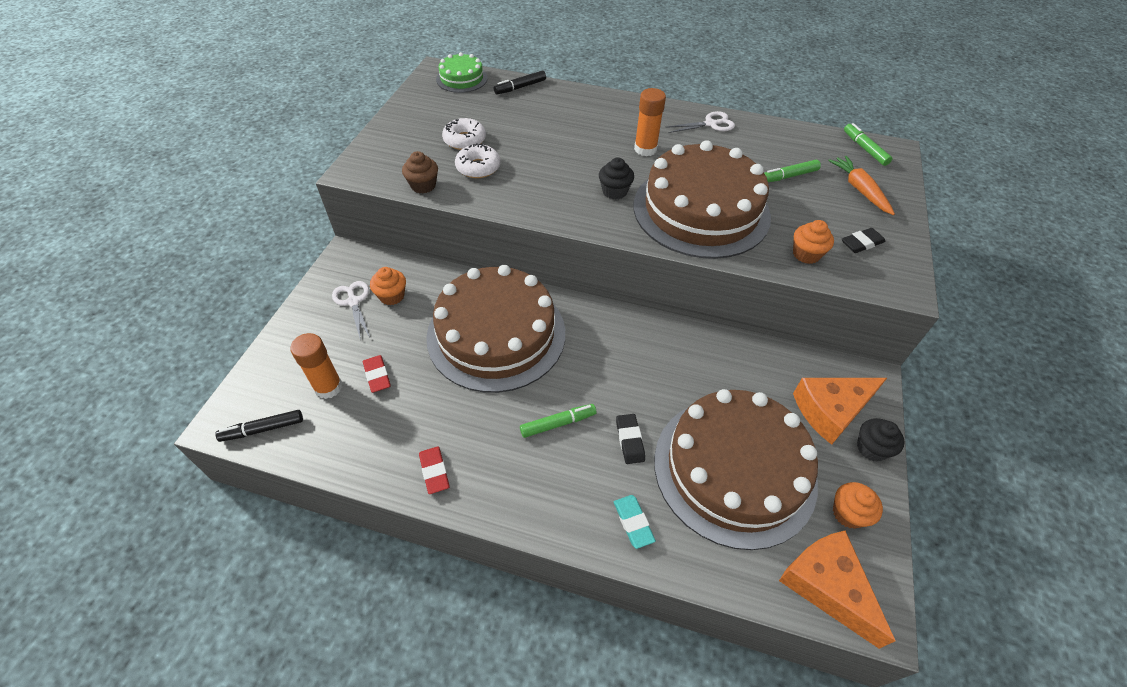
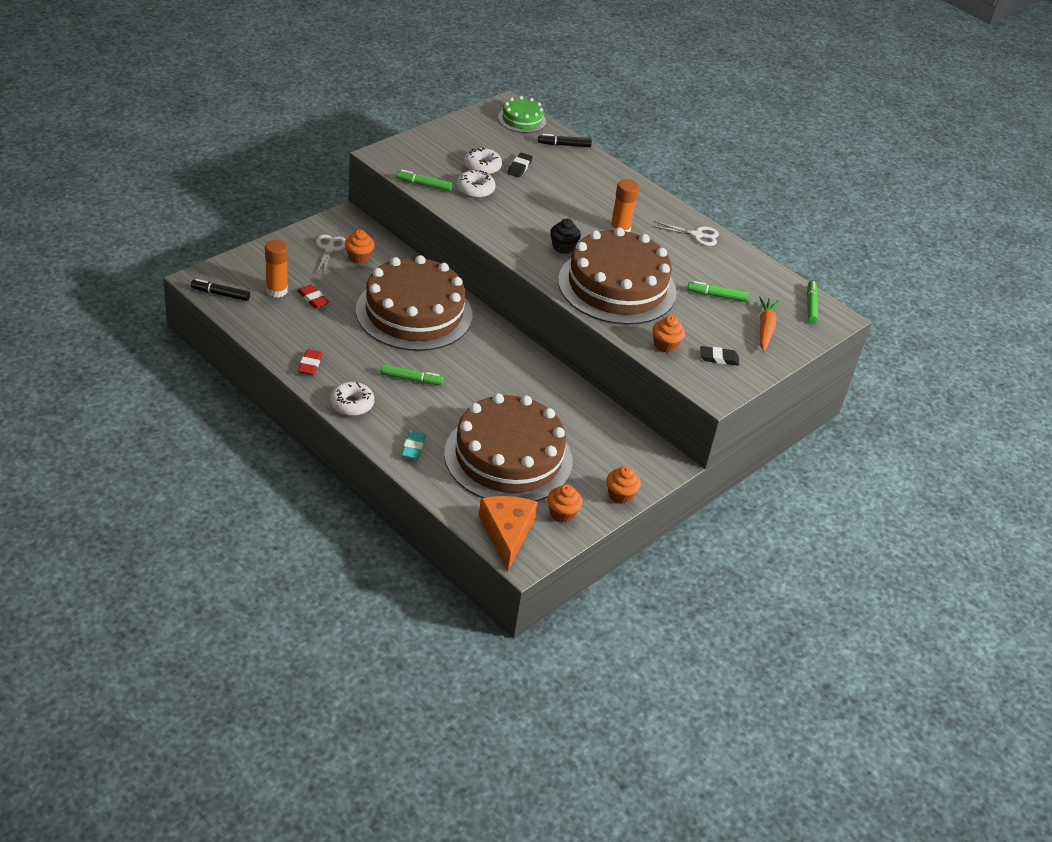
camera: 25 degrees right, 10 degrees down
red eraser [363,355,391,393] -> red eraser turned 45 degrees counterclockwise [297,285,329,308]
brown cupcake [402,151,438,193] -> green marker [396,170,453,192]
black eraser [616,414,645,464] -> black eraser moved to [508,153,533,177]
orange cheese [793,378,887,445] -> none
black cupcake [857,418,905,461] -> orange cupcake [606,466,641,504]
none -> white donut [330,382,374,416]

